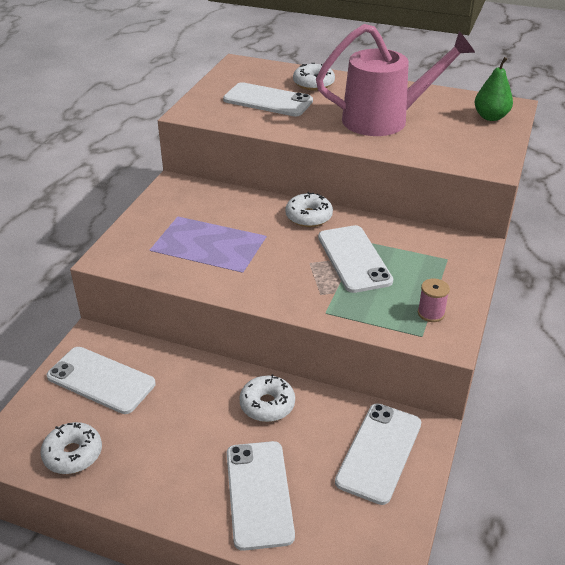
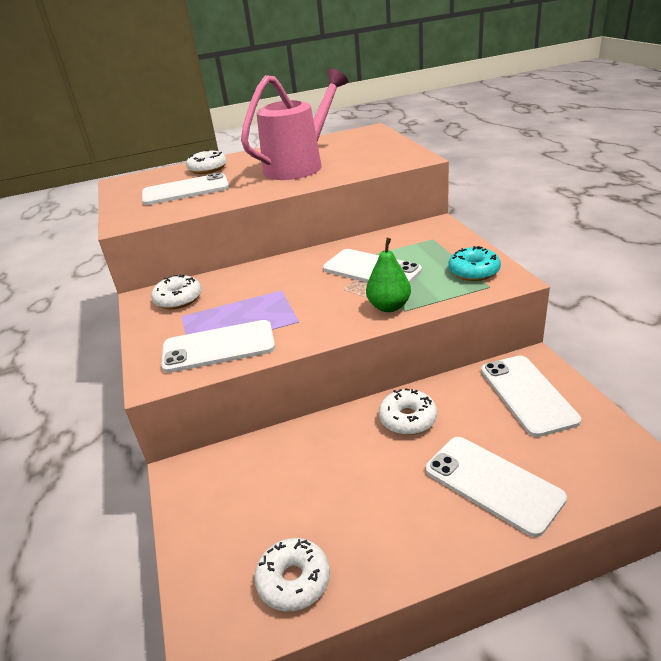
camera: 35 degrees left, 5 degrees down
white phone [47,347,156,414] -> white phone moved to [161,320,275,373]
white donut [285,192,333,227] -> white donut moved to [151,274,202,309]
pink spool [418,278,450,322] -> turquoise donut [448,246,501,281]
green pear [475,57,513,121] -> green pear moved to [366,238,411,312]

